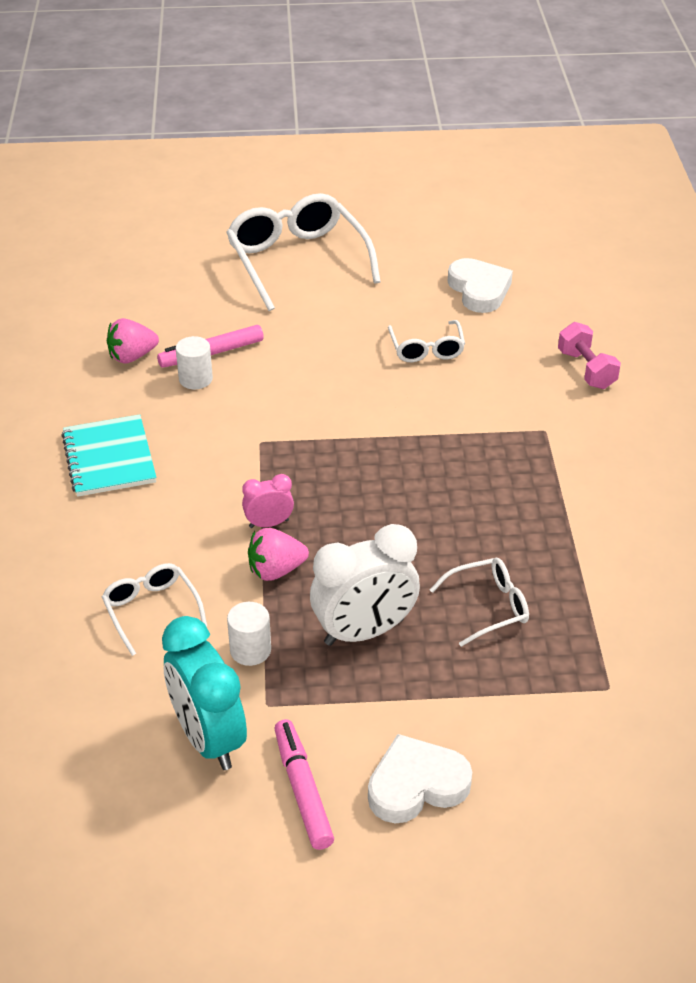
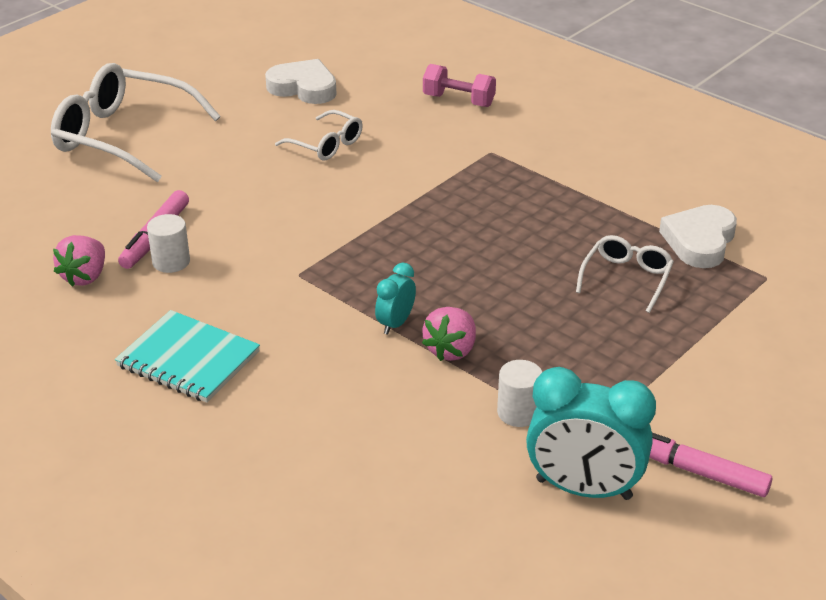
camera: 45 degrees left, 5 degrees down
white glasses [102,563,207,656] -> none
pink clock [242,474,294,528] -> turquoise clock [375,263,416,335]
white clock [310,524,420,646] -> none
white heart [368,734,472,823] -> white heart moved to [659,205,737,268]

